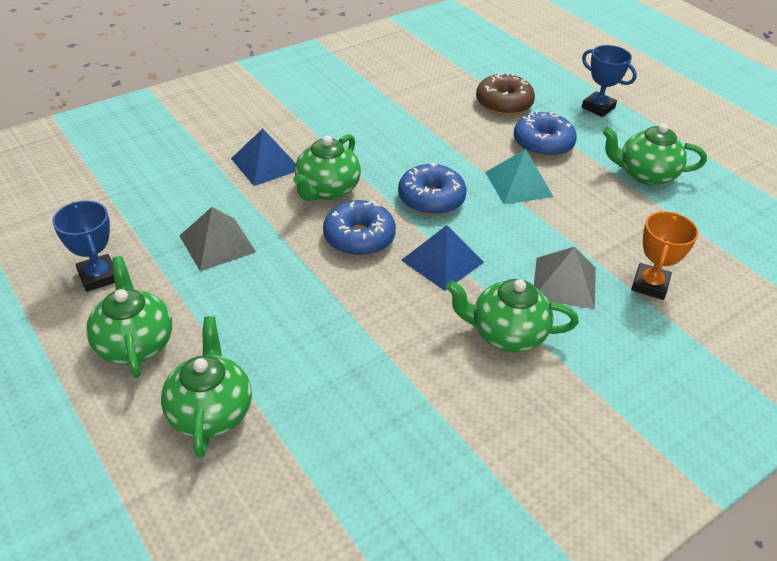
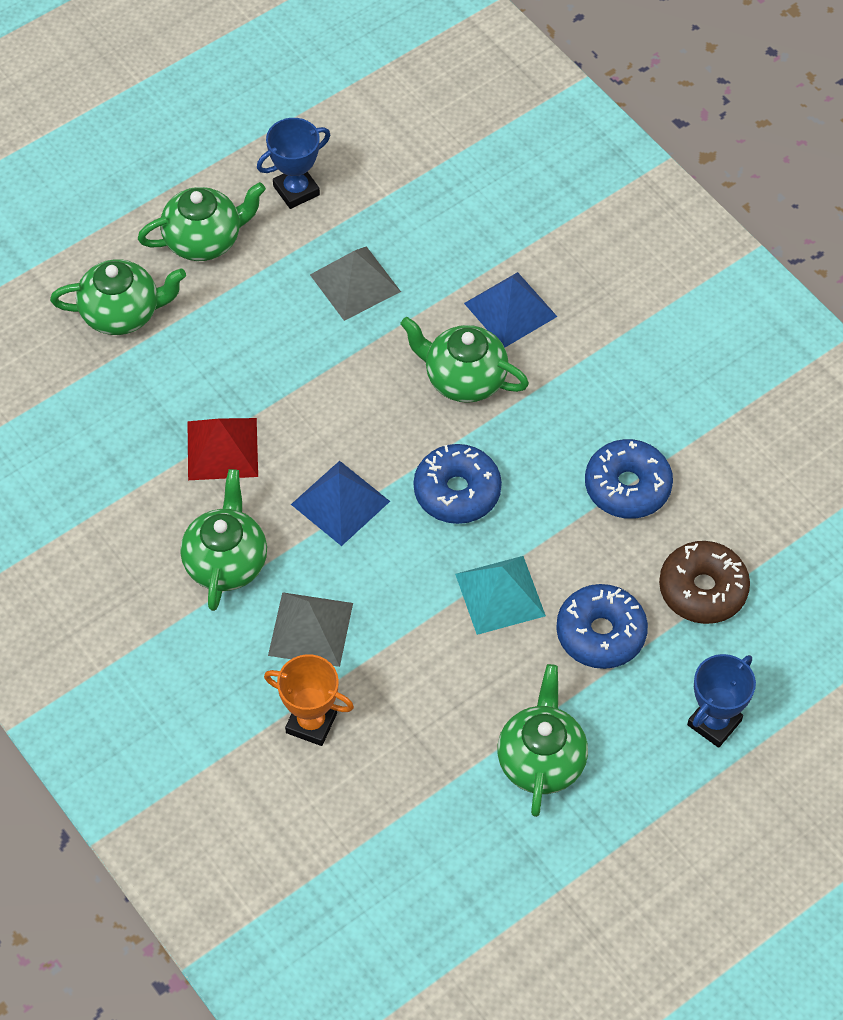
camera: 90 degrees right, 15 degrees up
blue donut [323,200,396,256] -> blue donut moved to [585,439,673,519]
none -> red pyramid [187,418,258,480]

